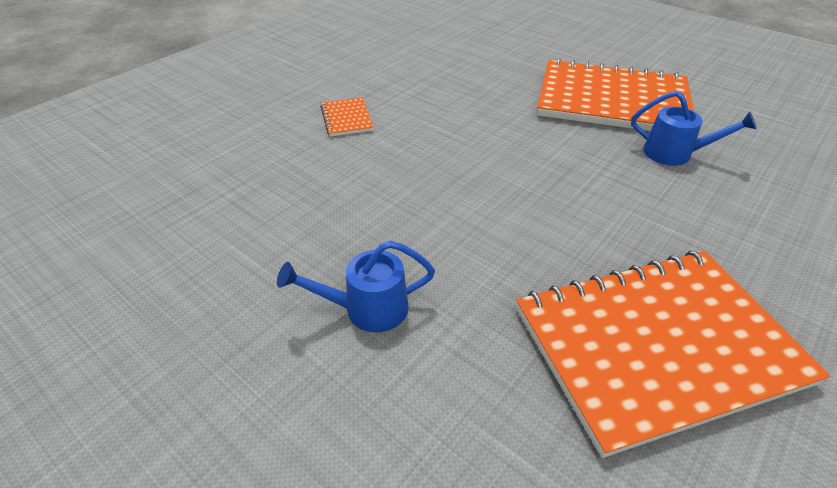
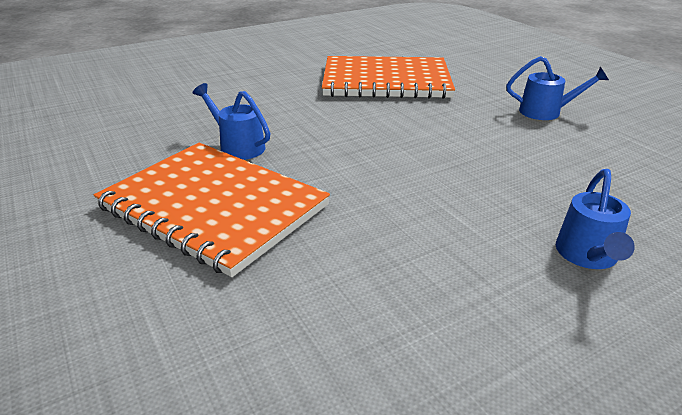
camera: 160 degrees left, 10 degrees down
orange notebook [320,97,374,137] -> blue watering can [556,169,635,269]

